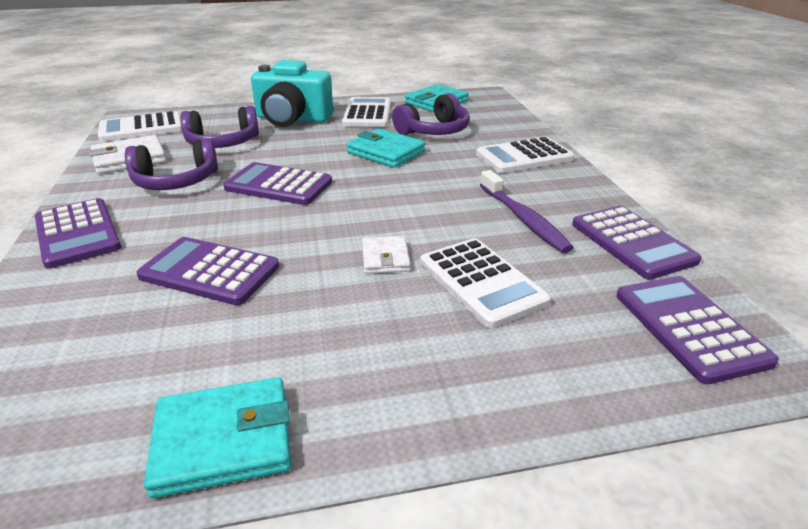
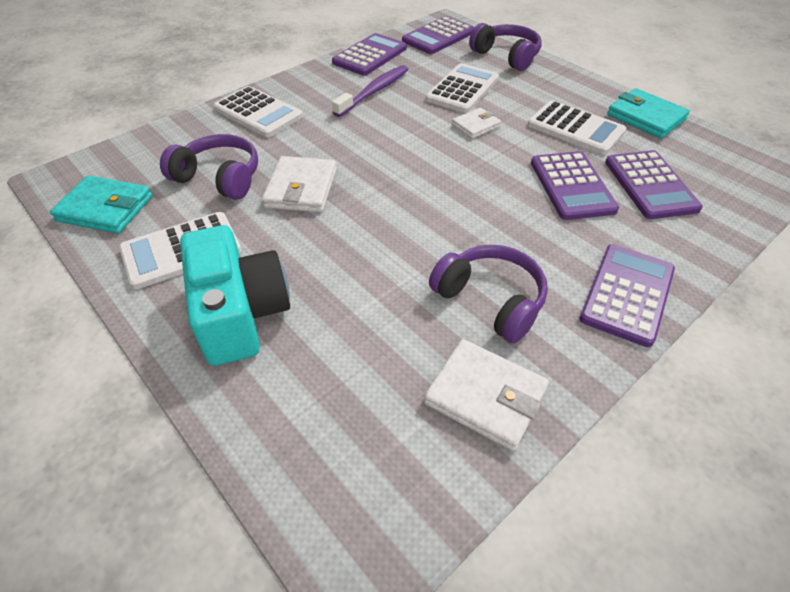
camera: 120 degrees left, 15 degrees up
white calculator [98,111,182,142] -> white calculator moved to [528,100,626,155]
purple headphones [180,106,259,148] -> purple headphones moved to [469,23,542,71]
purple calculator [223,162,332,205] -> purple calculator moved to [605,150,703,219]
turquoise wallet [346,128,426,168] -> white wallet [262,156,336,212]

